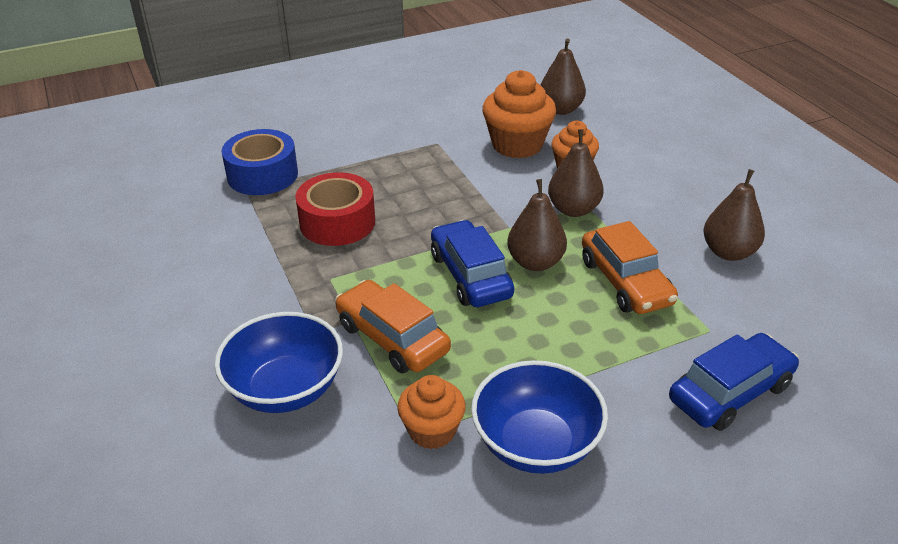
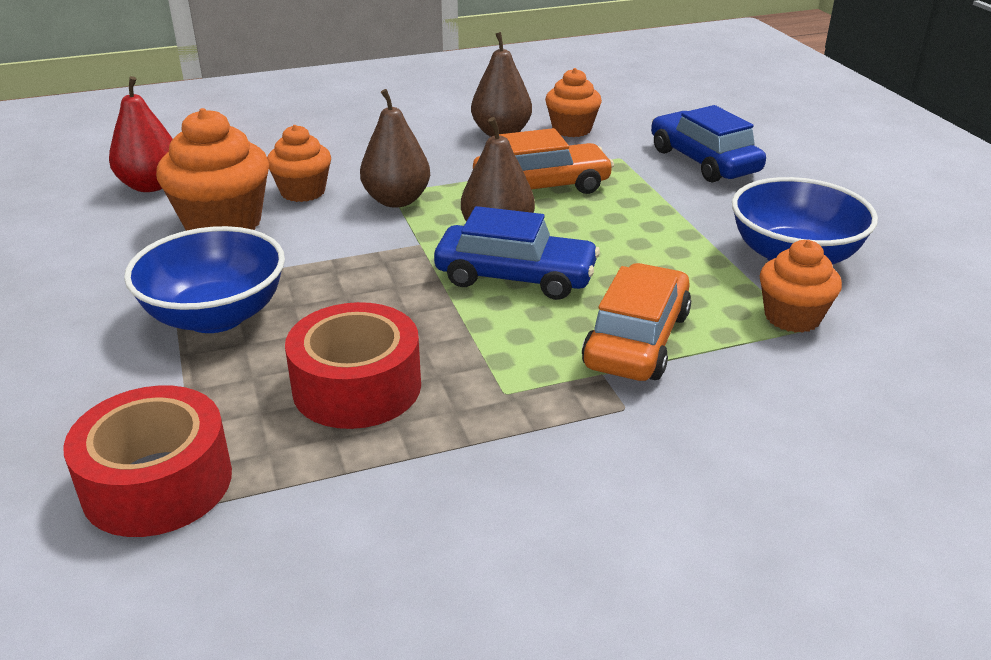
camera: 85 degrees left, 5 degrees down
blue bowl [214,312,343,413] -> blue bowl moved to [124,226,285,333]
blue tape [221,129,298,195] -> red tape [63,386,232,537]
orange car [335,280,451,373] -> orange car turned 150 degrees clockwise [582,263,691,381]
blue car [431,220,514,307] -> blue car turned 150 degrees counterclockwise [434,206,600,300]
brown pear [541,38,586,115] -> red pear [109,76,173,192]
none -> orange cupcake [545,68,602,137]

